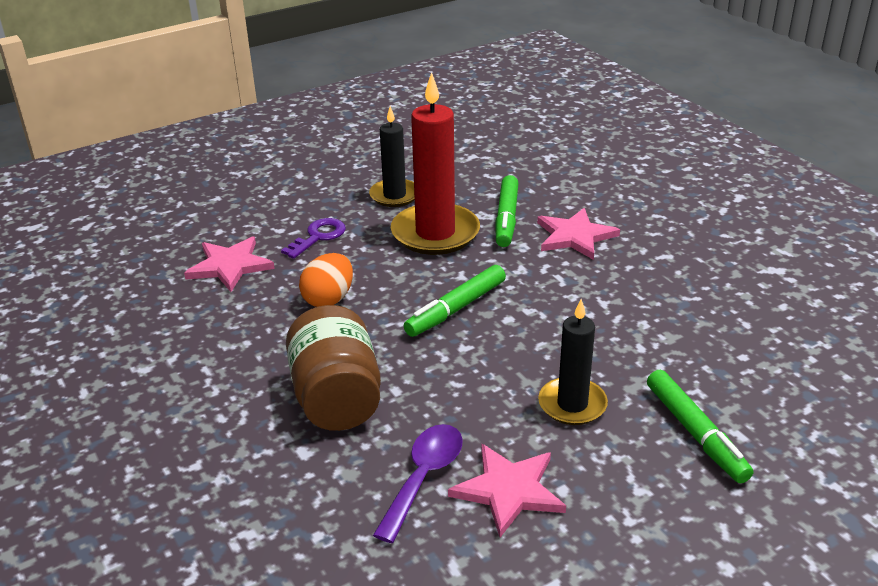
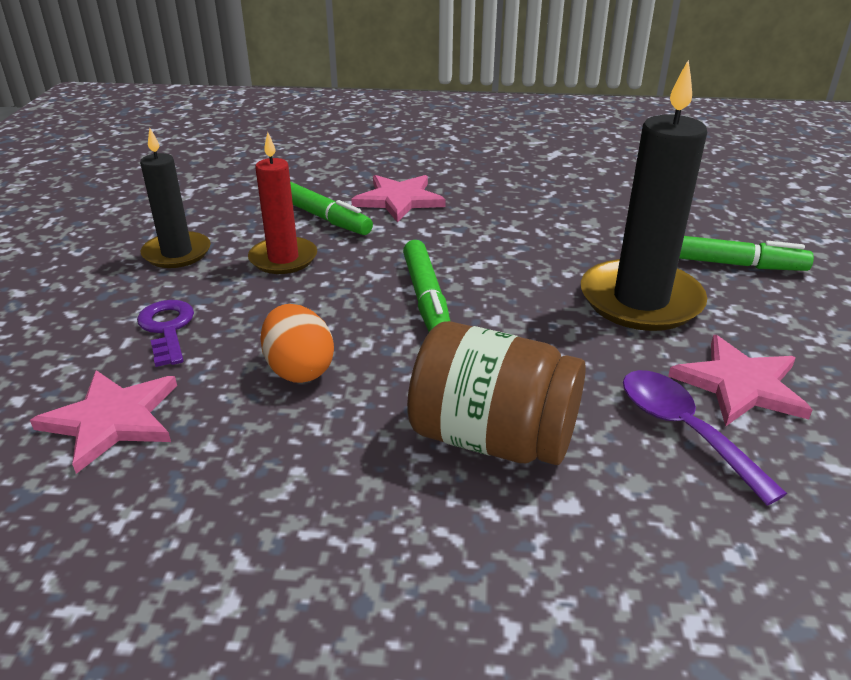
camera: 55 degrees left, 0 degrees up
red candle [391,72,480,255] -> red candle [248,132,317,274], size x0.61
black candle [538,299,608,425] -> black candle [581,60,707,331], size x1.65

